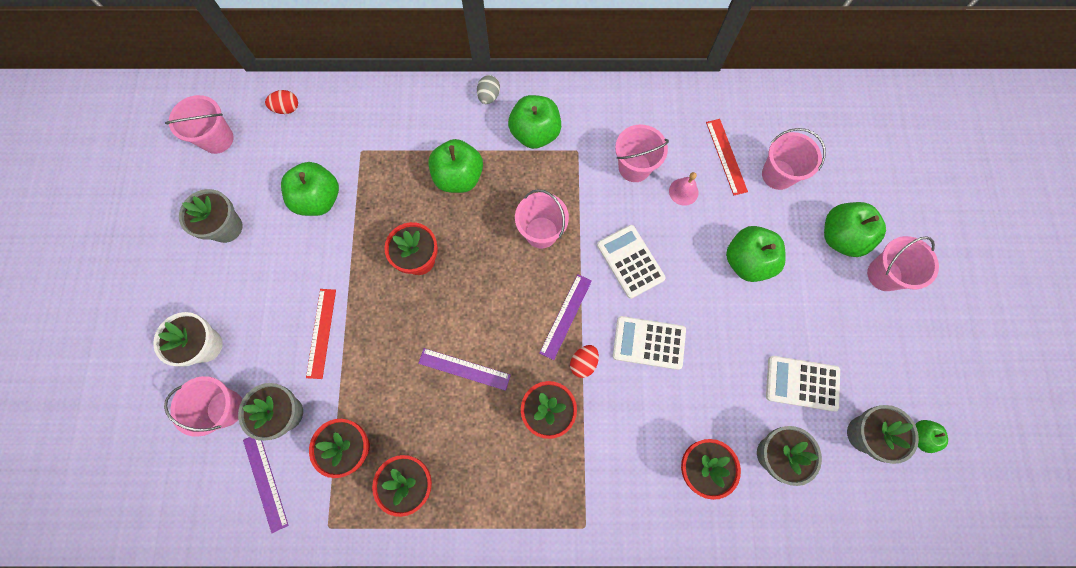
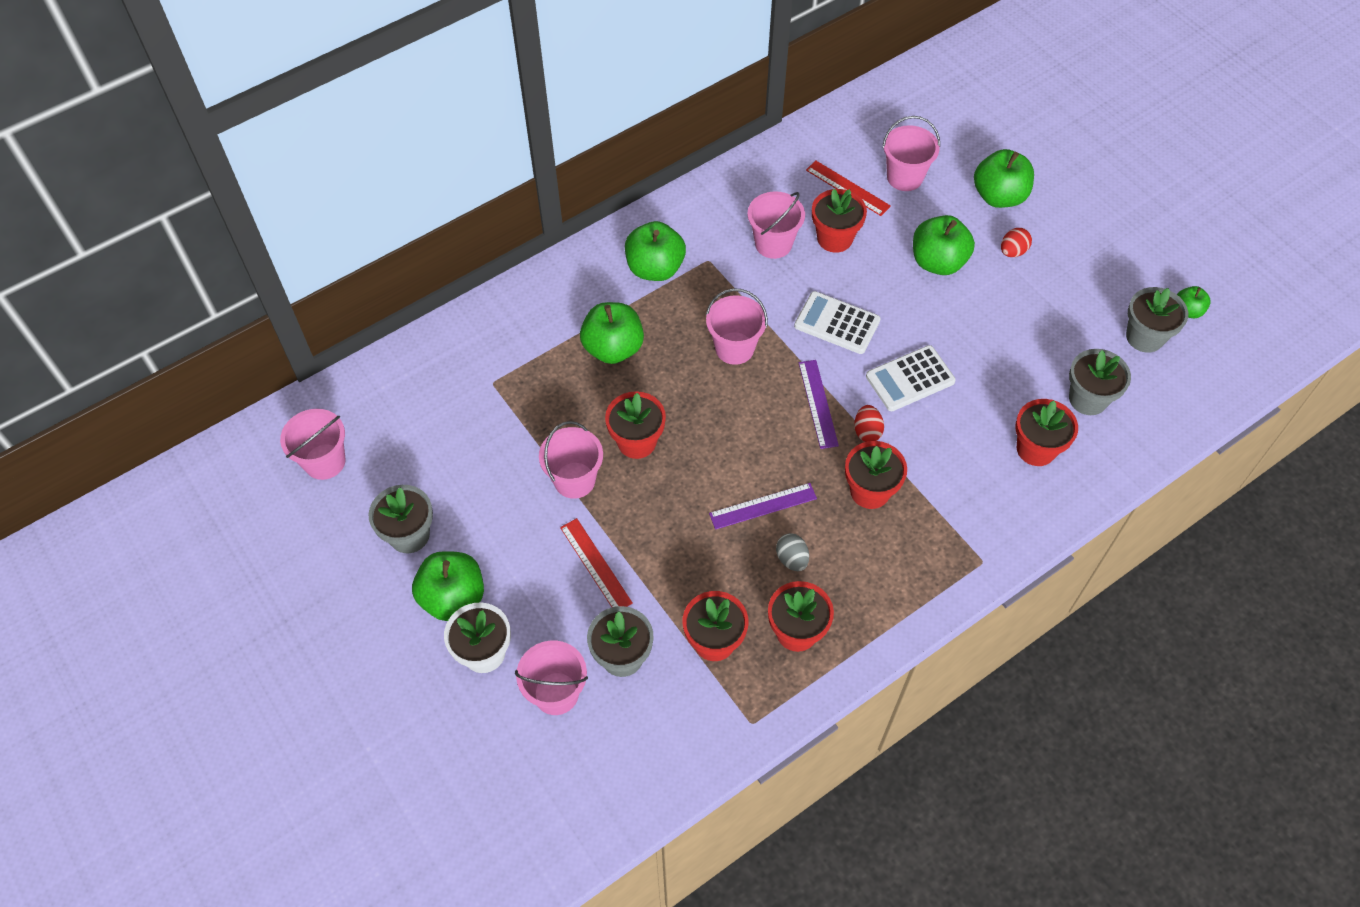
camera: 35 degrees left, 15 degrees down
purple ruler [243,437,289,533] -> none
red egg [265,90,298,114] -> red egg moved to [1001,228,1032,257]
green apple [281,162,339,216] -> green apple moved to [412,551,484,621]
grey egg [477,75,500,104] -> grey egg moved to [776,533,809,571]
pink bell [669,172,699,206] -> red flower pot [812,189,867,253]
white calculator [766,356,840,411] -> none
pink bucket [867,236,939,291] -> pink bucket moved to [539,421,603,499]

